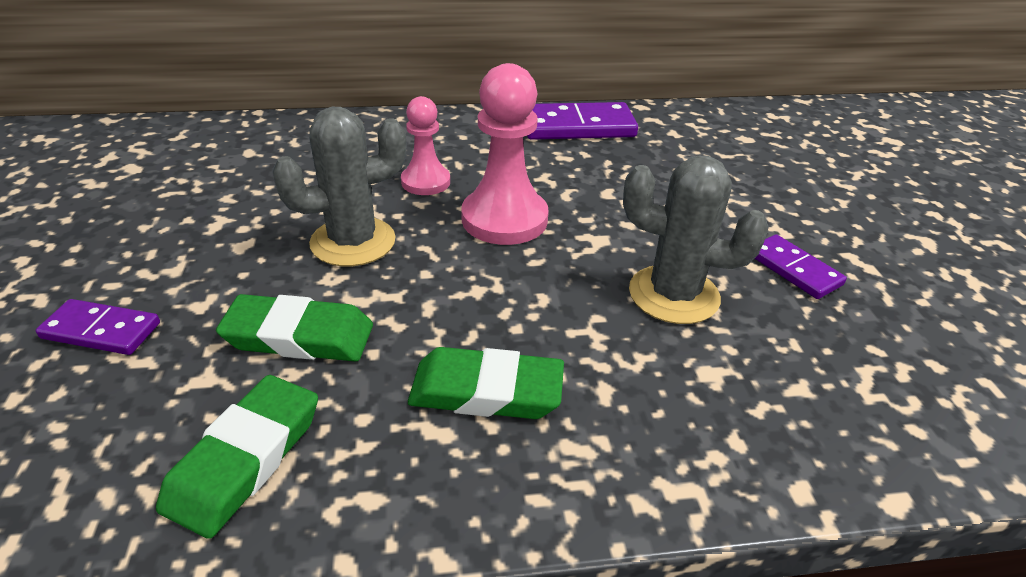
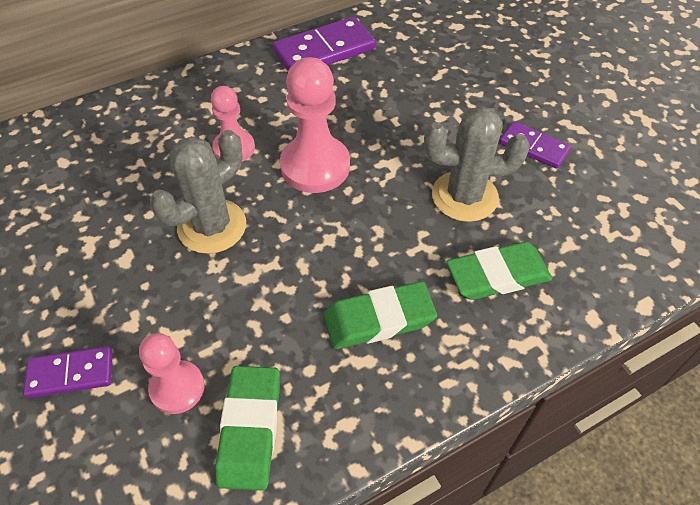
camera: 20 degrees left, 15 degrees up
green eraser [216,294,373,361] -> green eraser moved to [446,242,552,300]
none -> pink pawn [139,333,205,414]

